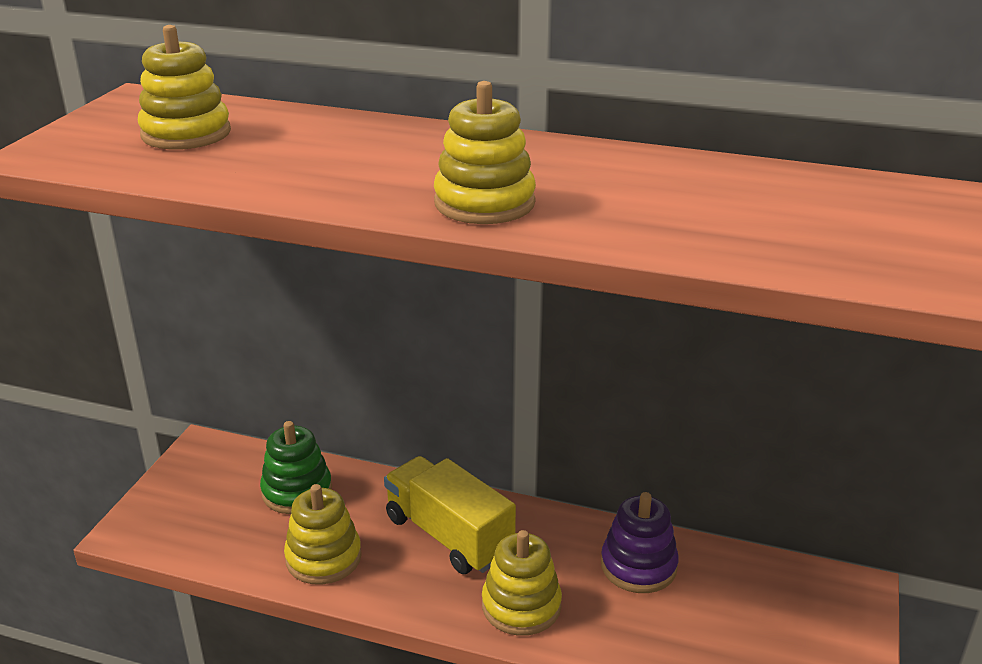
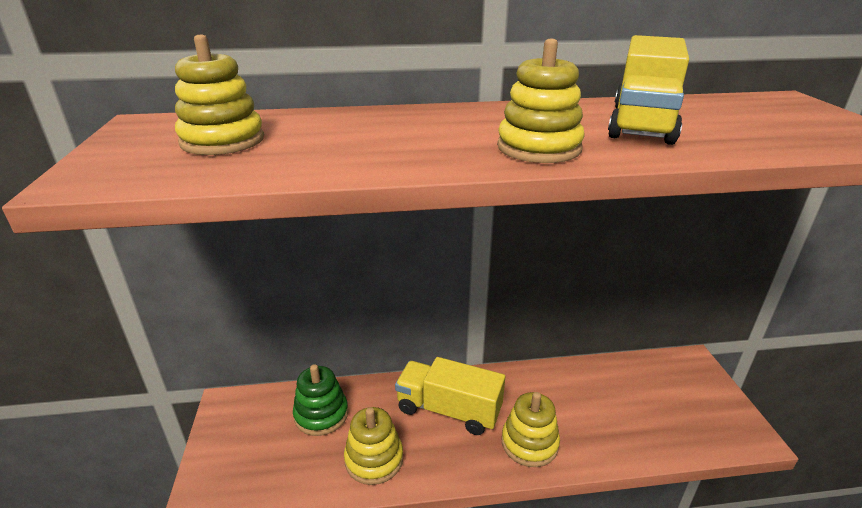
camera: 25 degrees left, 0 degrees up
purple stacking toy [601,492,679,593] -> none
none -> yellow truck [608,35,689,145]

